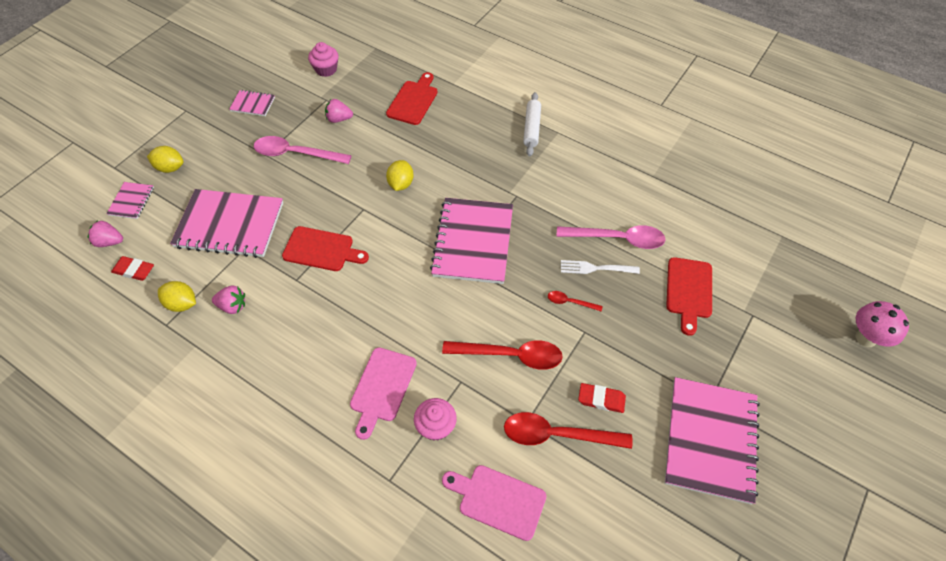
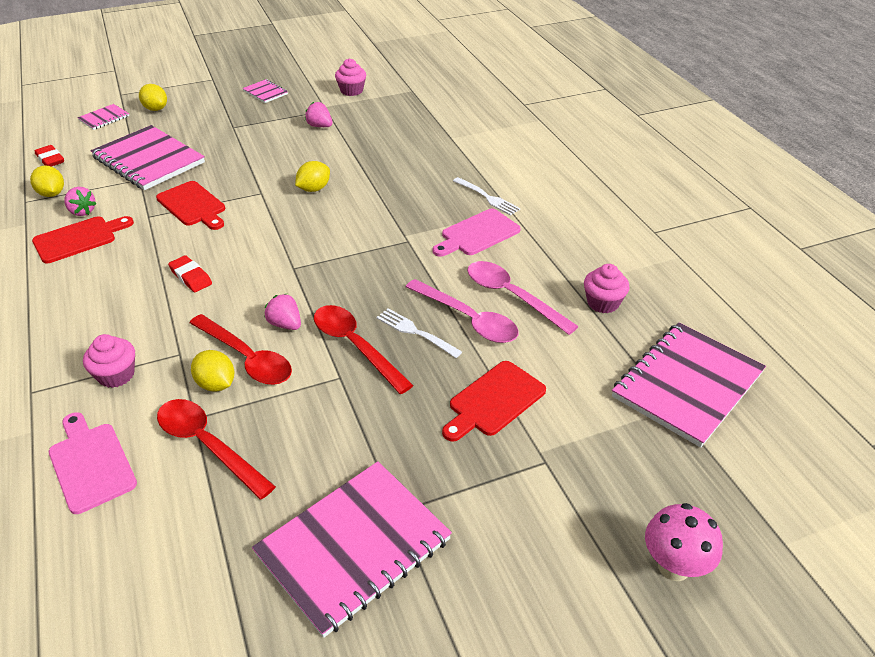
camera: 35 degrees right, 15 degrees down
pink strawberry [88,221,123,247] -> pink strawberry moved to [264,294,301,330]
pink spoon [254,136,352,164] -> pink spoon moved to [467,261,579,335]
pink cutting board [350,347,417,440] -> pink cutting board moved to [433,209,521,257]
red cutting board [386,72,438,125] -> red cutting board moved to [32,216,134,263]
pink notebook [430,198,513,284] -> pink notebook moved to [612,323,766,448]
white rolling pin [523,92,541,156] -> white fork [453,177,520,216]
red spoon [548,291,603,311] -> red spoon [314,305,414,394], size x2.05
red eraser [578,383,626,413] -> red eraser moved to [168,255,212,292]
none -> yellow lemon [191,350,234,392]
none -> pink cupcake [584,264,630,313]

